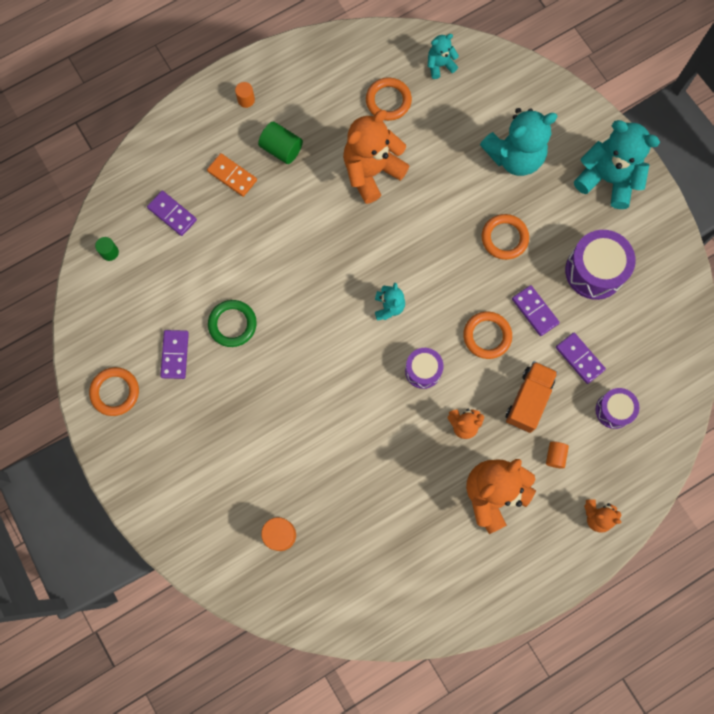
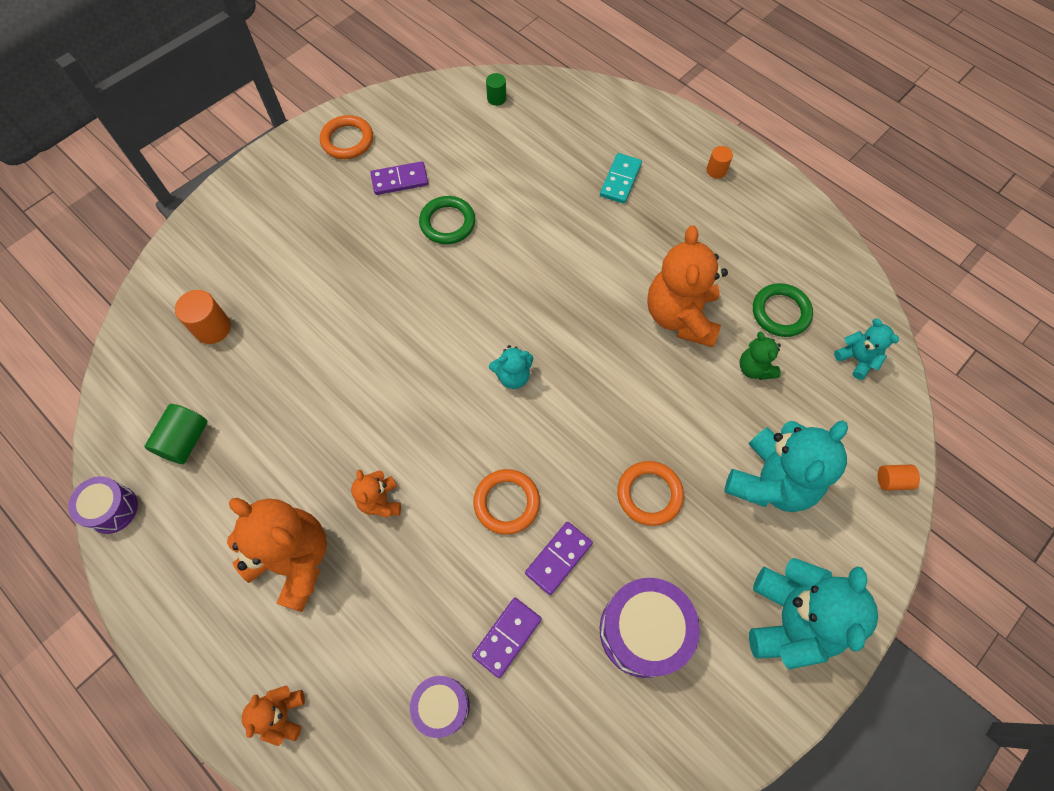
camera: 75 degrees right, 10 degrees down
purple domino [147,191,197,236] -> none
orange domino [207,153,257,197] -> turquoise domino [600,153,642,204]
green cylinder [258,122,303,164] -> green cylinder moved to [145,404,207,464]
orange teddy bear [343,110,410,204] -> orange teddy bear turned 120 degrees counterclockwise [647,226,728,347]
orange ring [366,78,412,121] -> green ring [753,283,813,337]
purple drum [405,348,444,389] -> purple drum moved to [68,476,138,534]
turquoise teddy bear [480,108,557,176] -> turquoise teddy bear turned 105 degrees counterclockwise [724,420,848,512]
orange truck [506,361,558,433] -> none
orange cylinder [546,442,569,469] -> orange cylinder moved to [878,465,920,491]
none -> green teddy bear [740,332,781,380]

